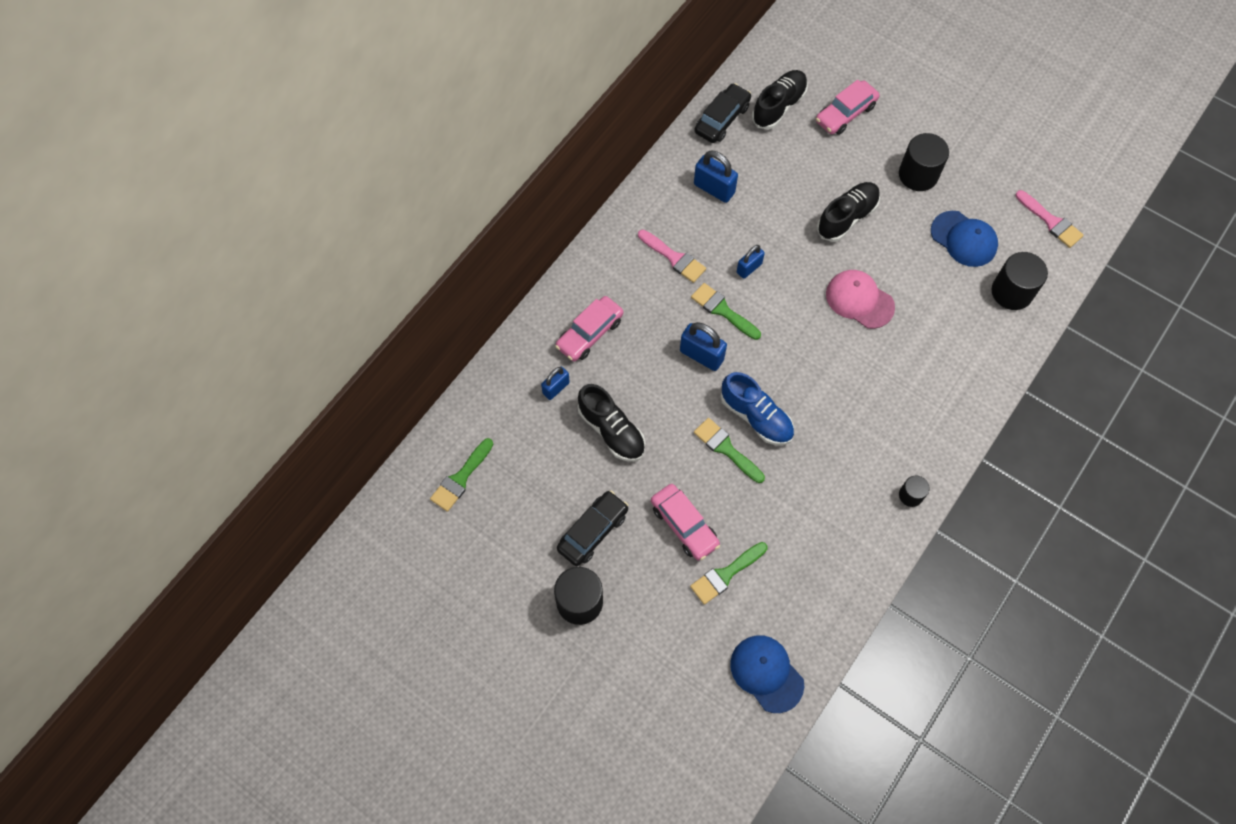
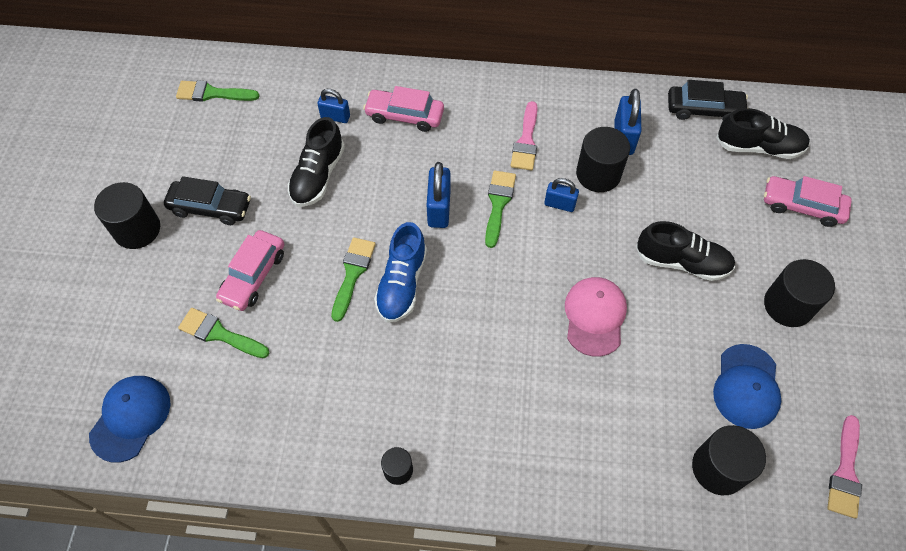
camera: 60 degrees right, 5 degrees down
none -> black cylinder [576,127,630,192]

